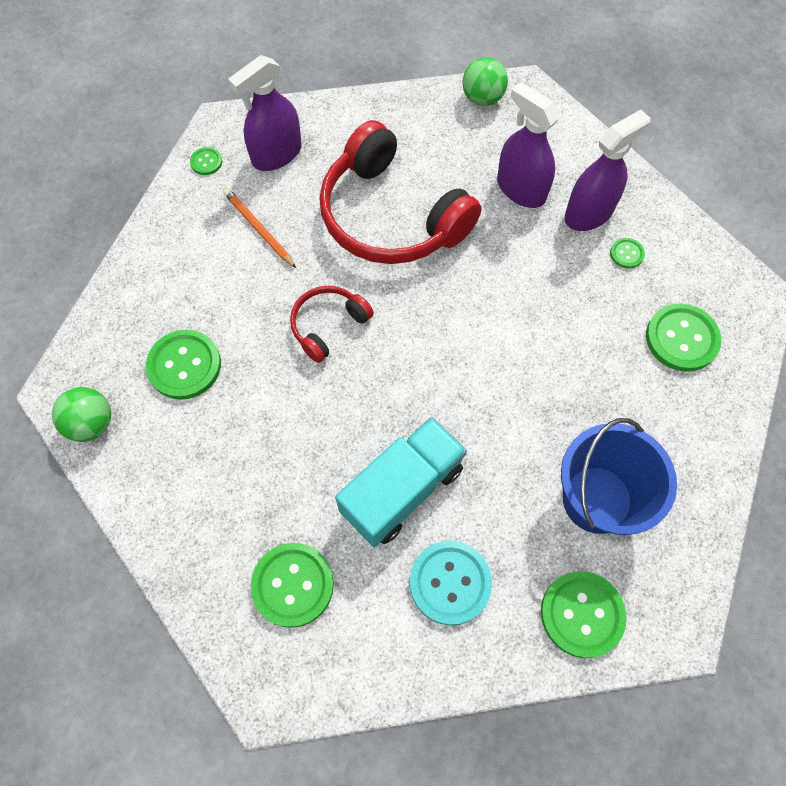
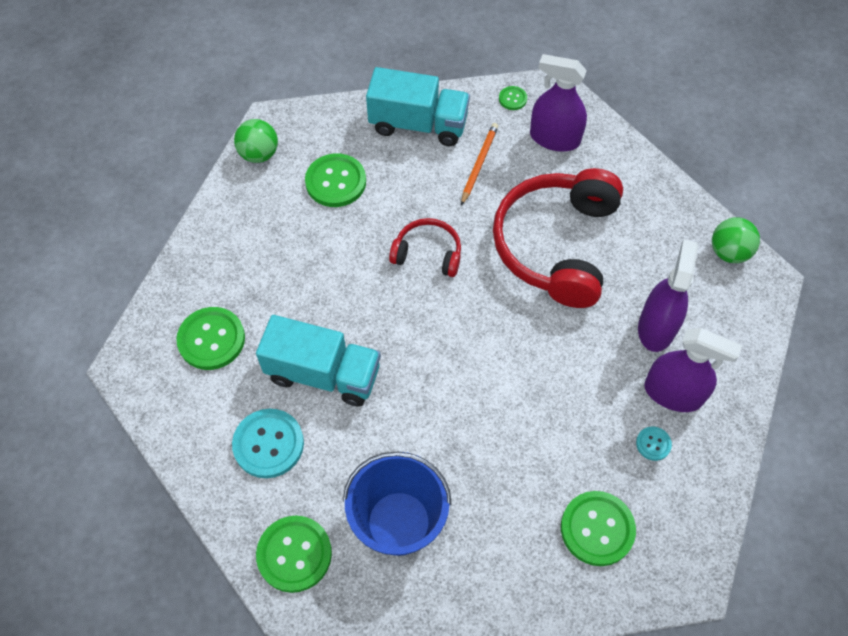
camera: 60 degrees right, 5 degrees down
green button [610,238,645,269] -> turquoise button [636,427,672,461]
none -> turquoise truck [366,67,470,146]

